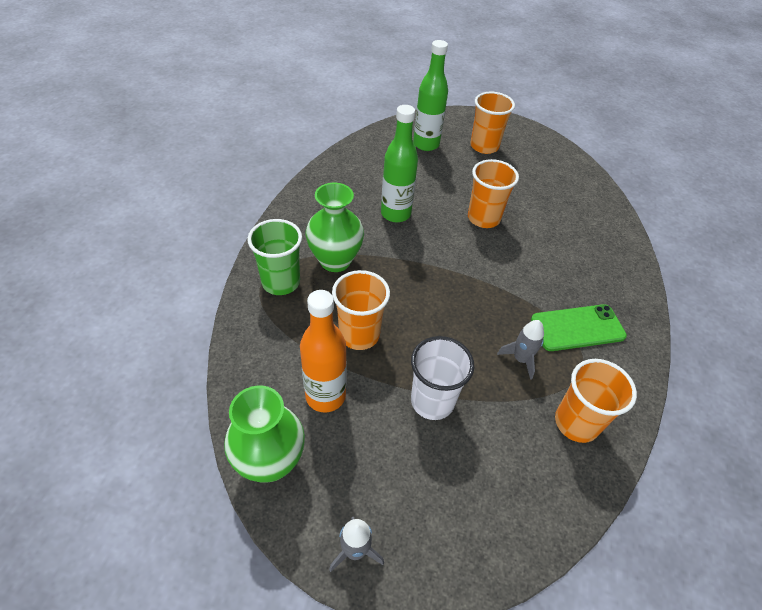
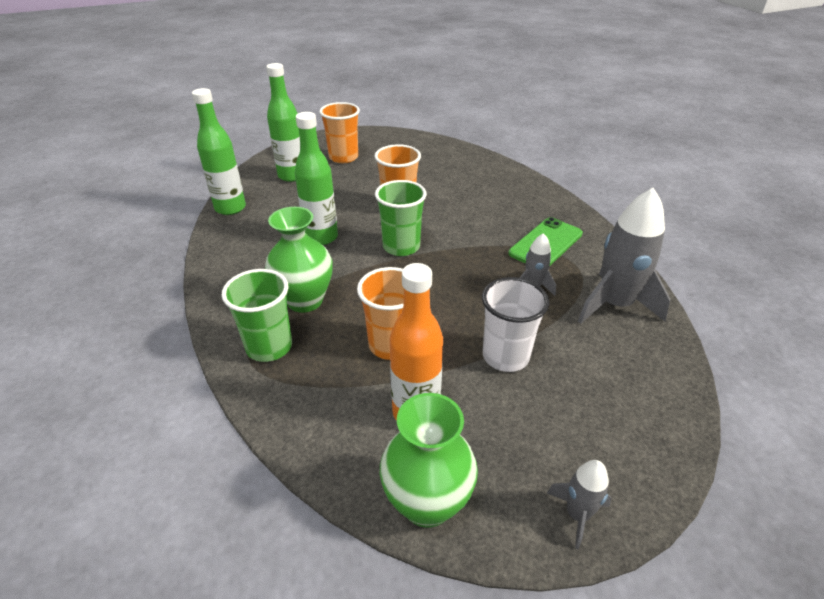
camera: 35 degrees left, 10 degrees down
orange cup [555,359,637,443] -> grey rocket [578,188,670,324]
none -> green bottle [192,88,246,215]
none -> green cup [375,180,427,256]

